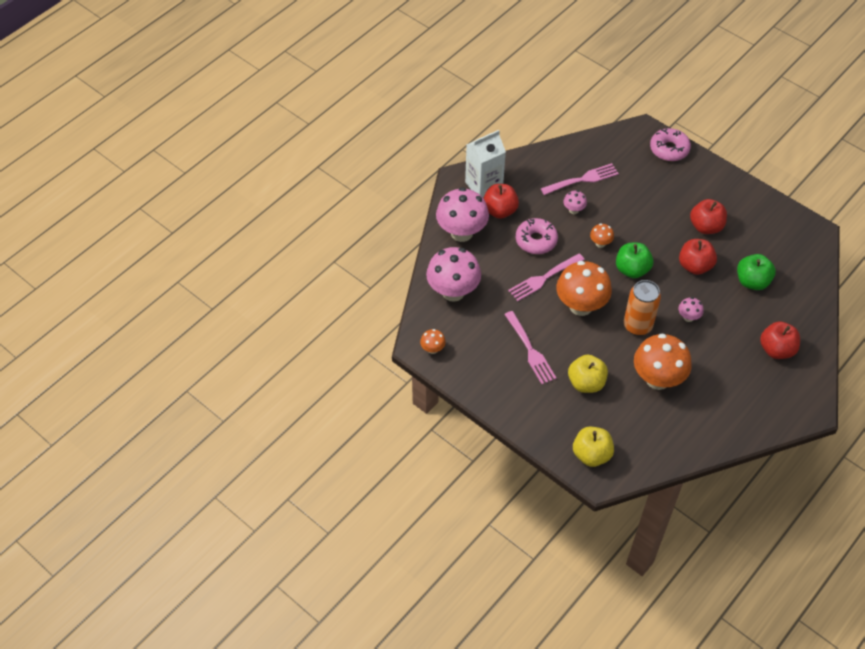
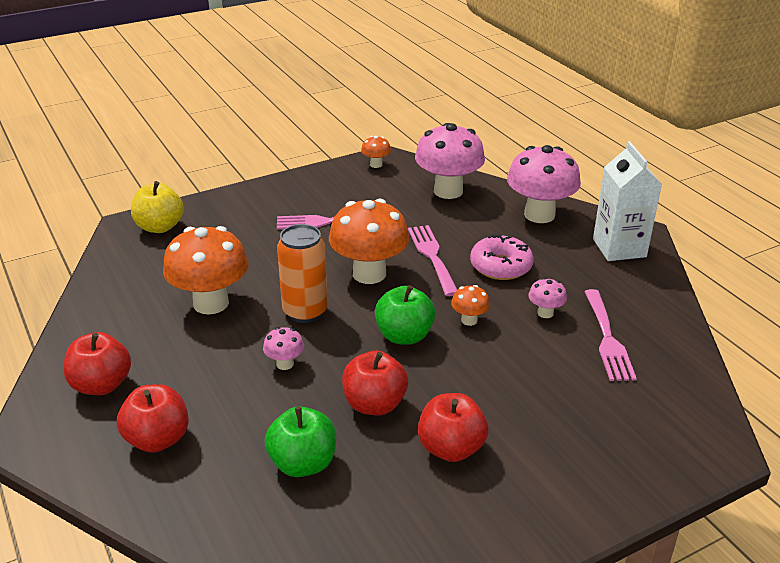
camera: 110 degrees right, 20 degrees down
red apple [483,184,519,219] -> red apple moved to [63,332,131,395]
yellow apple [568,355,608,393] -> none
pink donut [650,128,691,161] -> none

